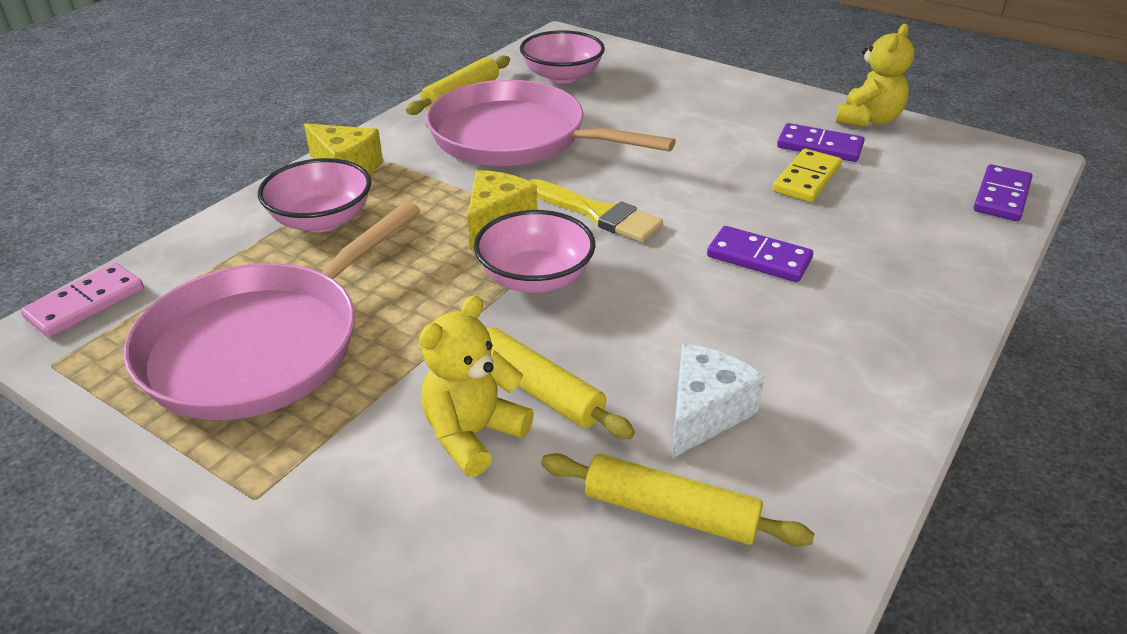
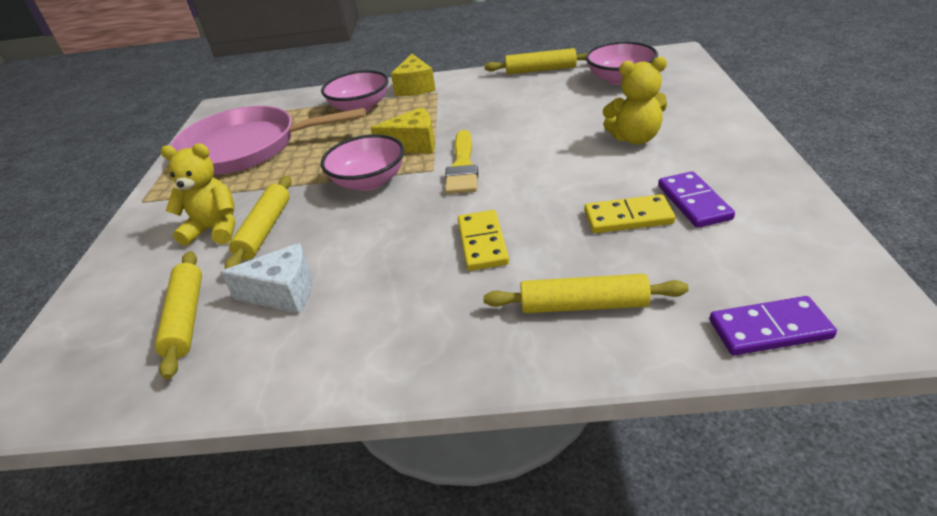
camera: 60 degrees right, 0 degrees up
pink domino [21,263,144,338] -> none
pink pan [426,80,676,166] -> none
purple domino [707,226,813,282] -> yellow domino [458,210,509,271]
yellow teddy bear [836,24,914,127] -> yellow teddy bear moved to [602,57,667,145]
none -> yellow rolling pin [483,274,689,313]

